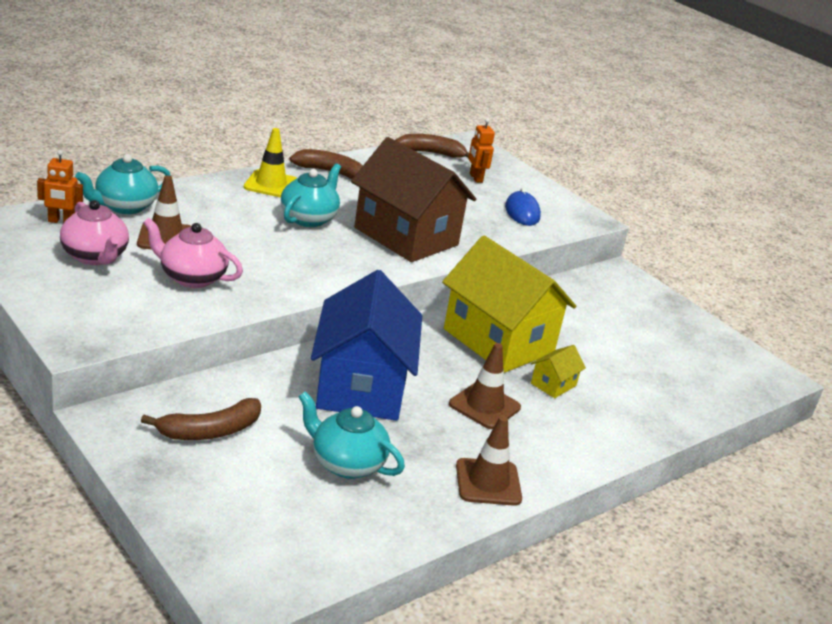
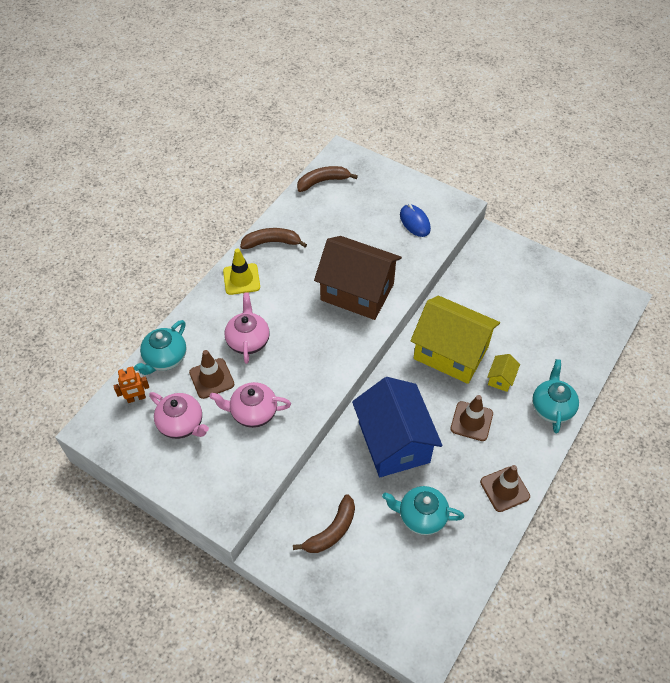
camera: 15 degrees left, 25 degrees up
turquoise teapot [281,163,341,227] -> turquoise teapot moved to [532,359,579,433]
orange robot [468,118,495,183] -> none
none -> pink teapot [224,293,270,364]

